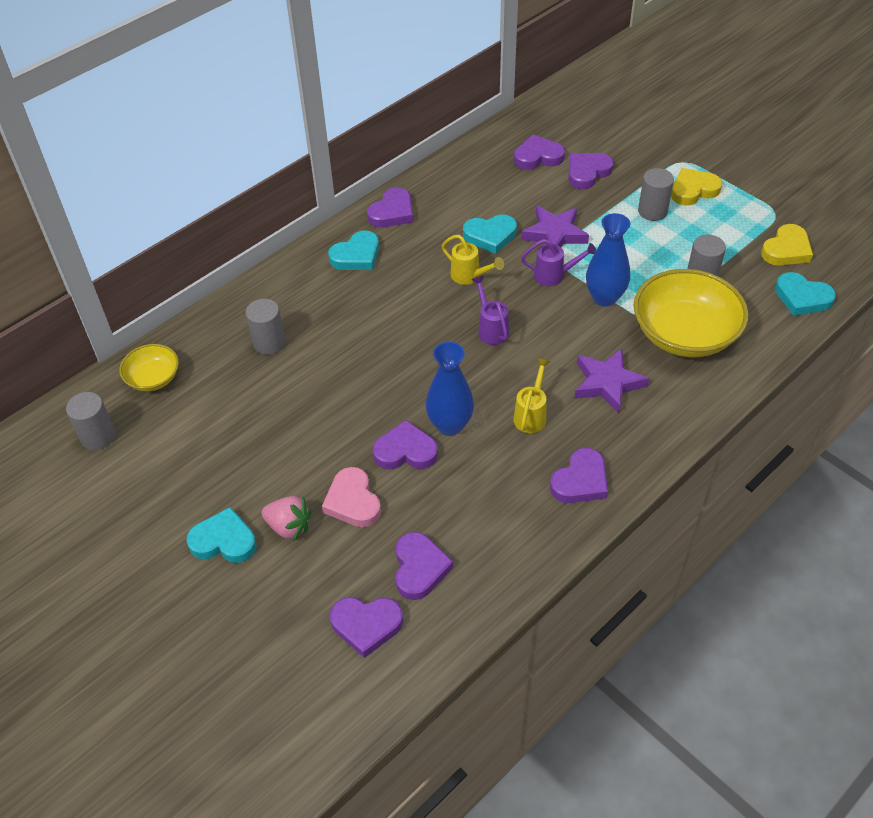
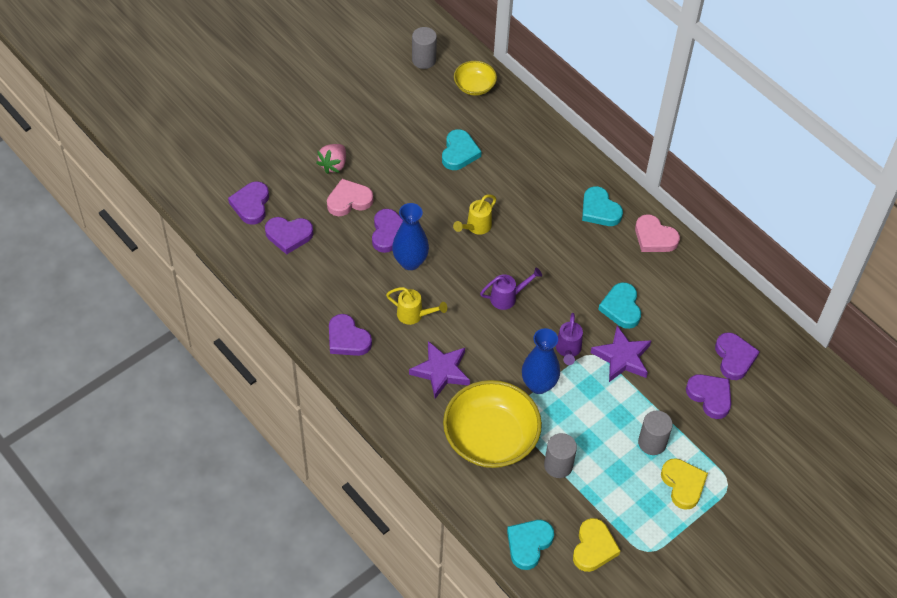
camera: 90 degrees right, 5 degrees up
turquoise heart [186,507,257,563] -> turquoise heart moved to [442,129,482,170]
grey cylinder [246,299,285,355] -> none
purple heart [367,187,413,228] -> pink heart [635,214,680,252]
yellow watering can [442,235,504,285] -> yellow watering can moved to [453,194,496,235]
yellow heart [761,224,813,265] -> yellow heart turned 120 degrees counterclockwise [573,518,621,572]

